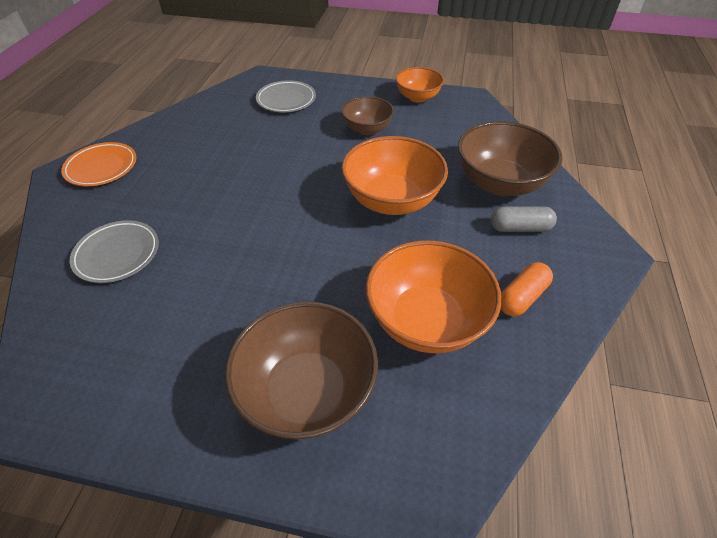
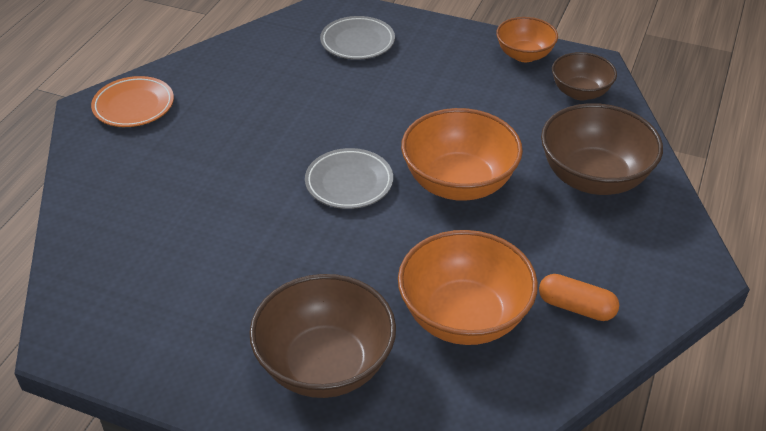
camera: 10 degrees right, 5 degrees down
grey plate [70,220,159,283] -> grey plate moved to [305,148,393,209]
brown bowl [341,96,394,135] -> brown bowl moved to [552,52,617,100]
grey capsule [491,206,557,232] -> none
orange capsule [501,262,553,316] -> orange capsule turned 60 degrees clockwise [539,274,619,321]

